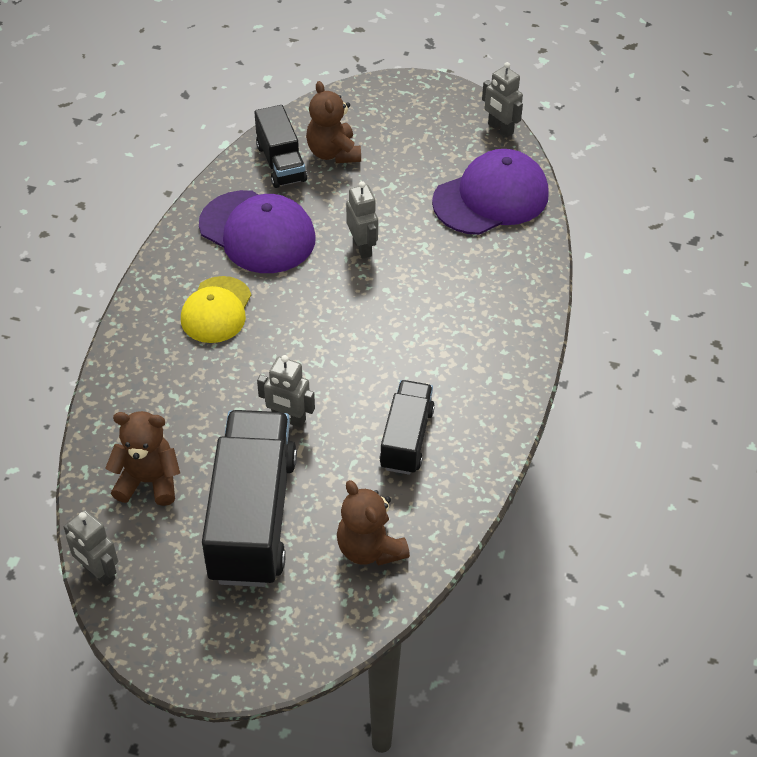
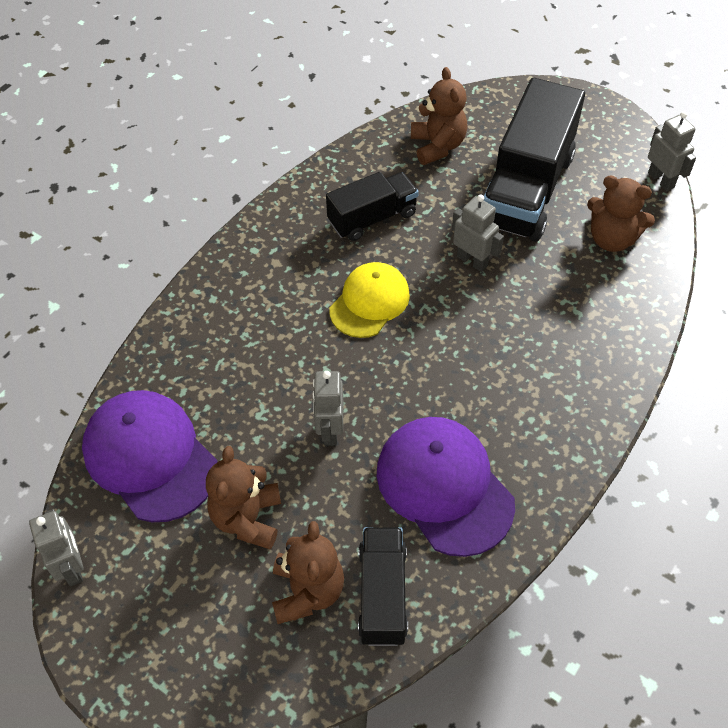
camera: 160 degrees left, 5 degrees up
yellow cap [181,276,251,343] -> yellow cap moved to [329,262,410,338]
black truck [380,380,435,475] -> black truck turned 150 degrees counterclockwise [326,172,419,241]
purple cap [432,149,549,235] -> purple cap turned 60 degrees clockwise [82,390,217,522]
none -> brown teddy bear [206,446,281,549]

